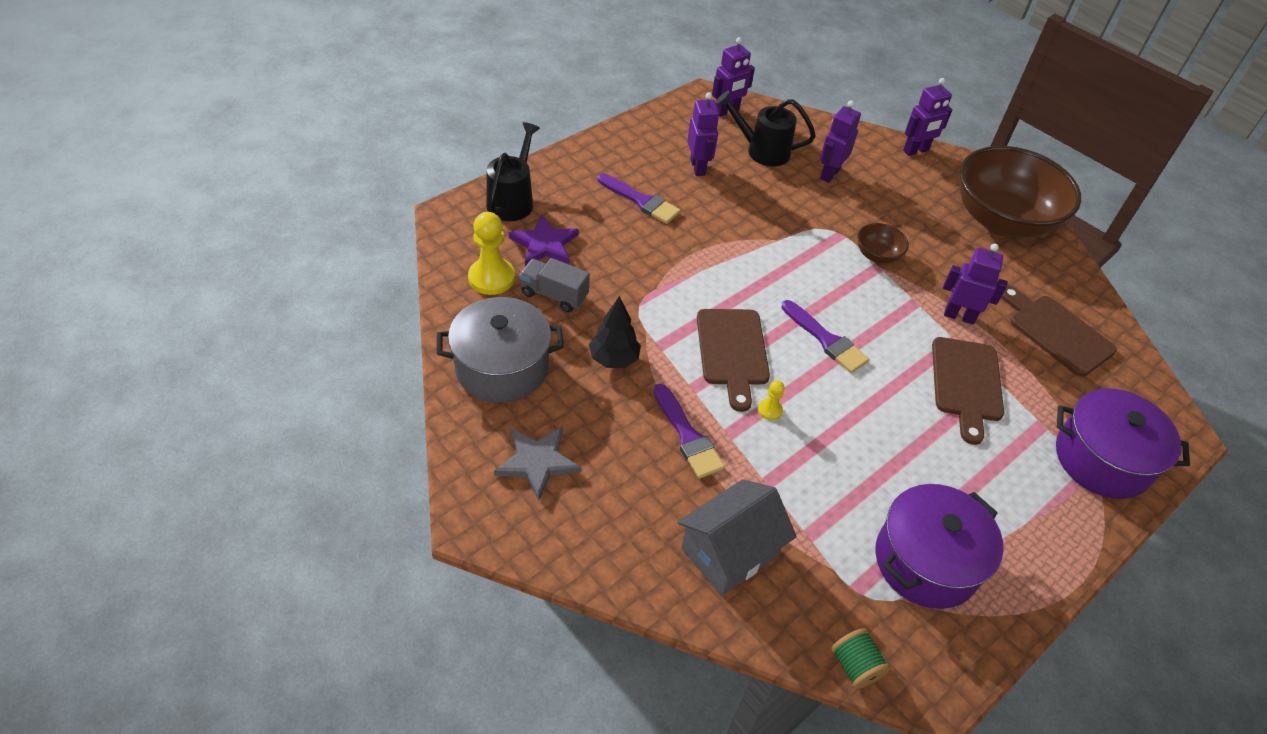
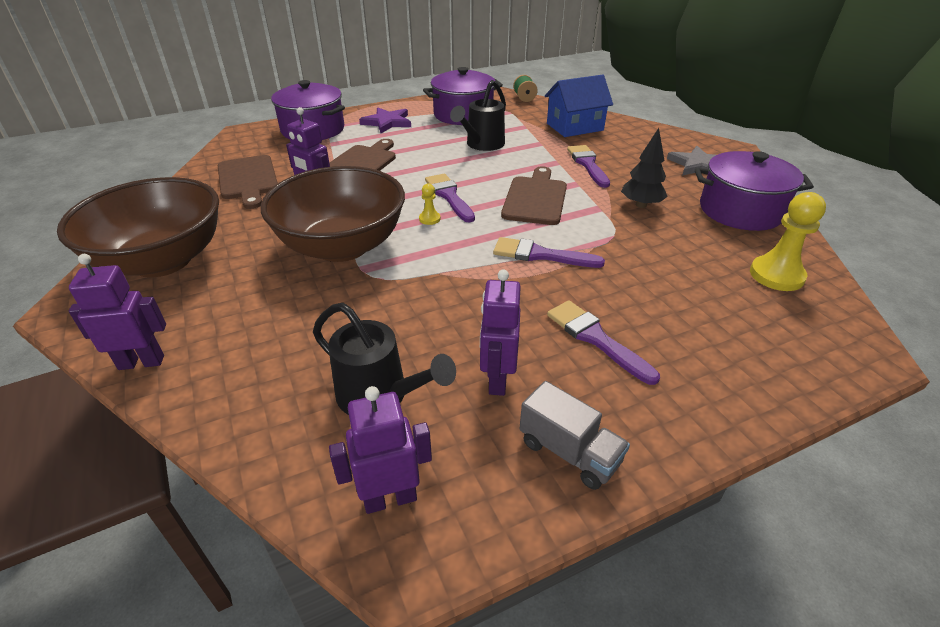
camera: 160 degrees left, 10 degrees down
grey pot [437,297,564,403] -> purple pot [695,151,814,231]
black watering can [486,122,540,221] -> black watering can moved to [450,80,506,151]
purple star [509,215,579,266] -> purple star moved to [359,107,411,133]
grey truck [519,258,590,312] -> grey truck moved to [519,381,630,490]
grey house [677,479,797,596] -> blue house [545,75,613,137]
yellow pawn [758,380,785,420] -> yellow pawn moved to [419,184,440,225]
purple robot [820,100,861,183] -> none
brown bowl [857,223,909,264] -> brown bowl [261,166,405,262], size x2.41
none -> purple brush [493,237,605,268]

